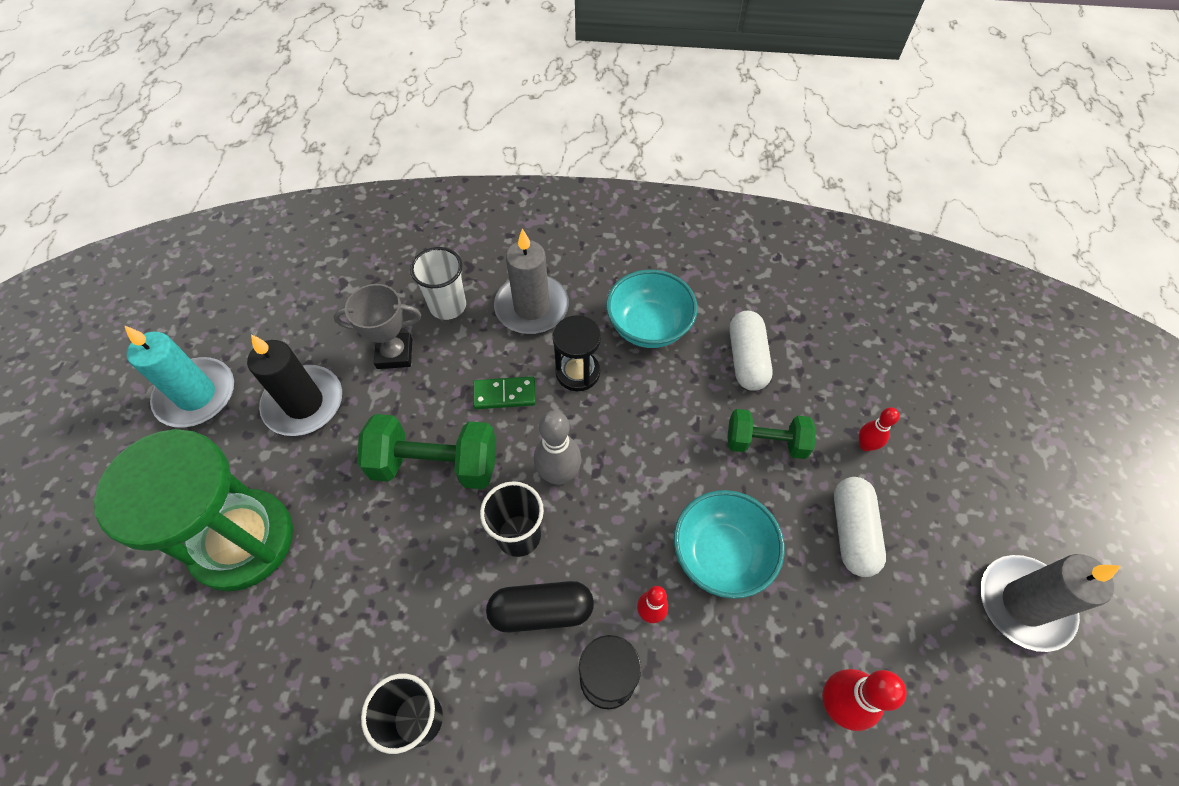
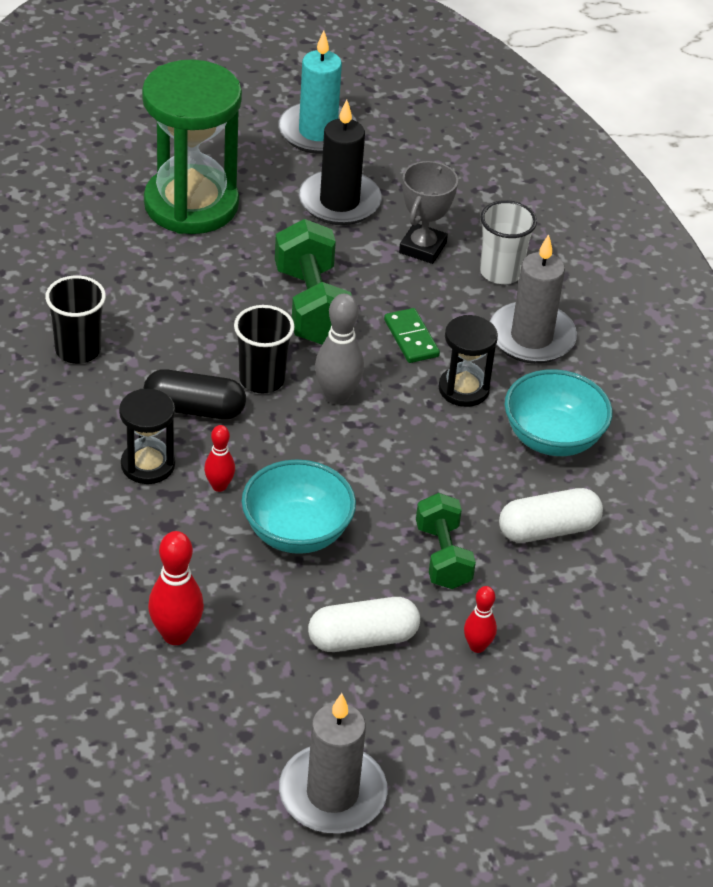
camera: 70 degrees right, 15 degrees down
grey trophy [334,284,421,369] -> grey trophy turned 45 degrees clockwise [399,161,458,264]
black capsule [486,581,594,633] -> black capsule turned 60 degrees counterclockwise [144,369,246,420]

